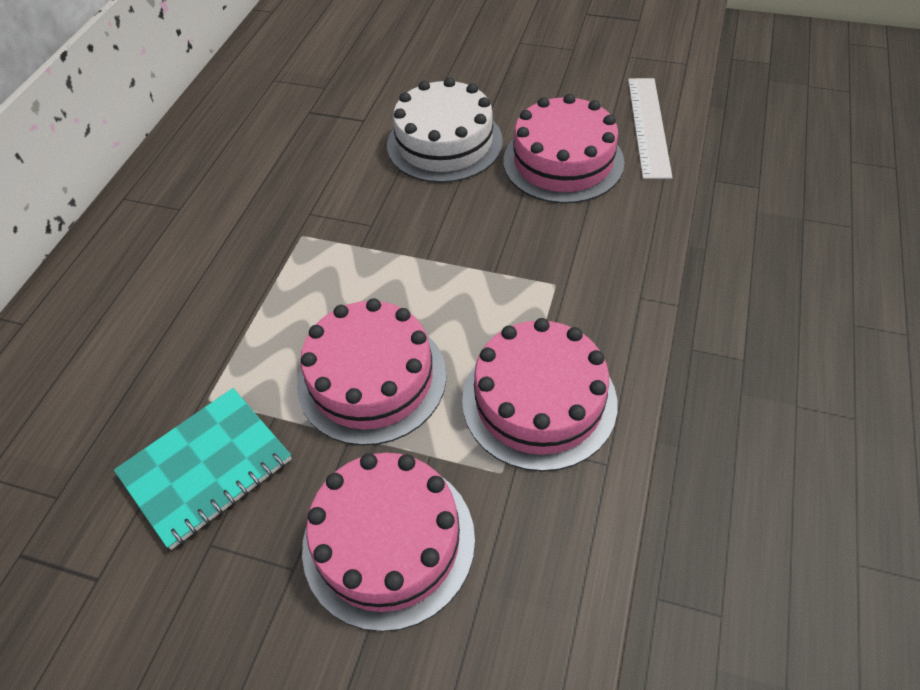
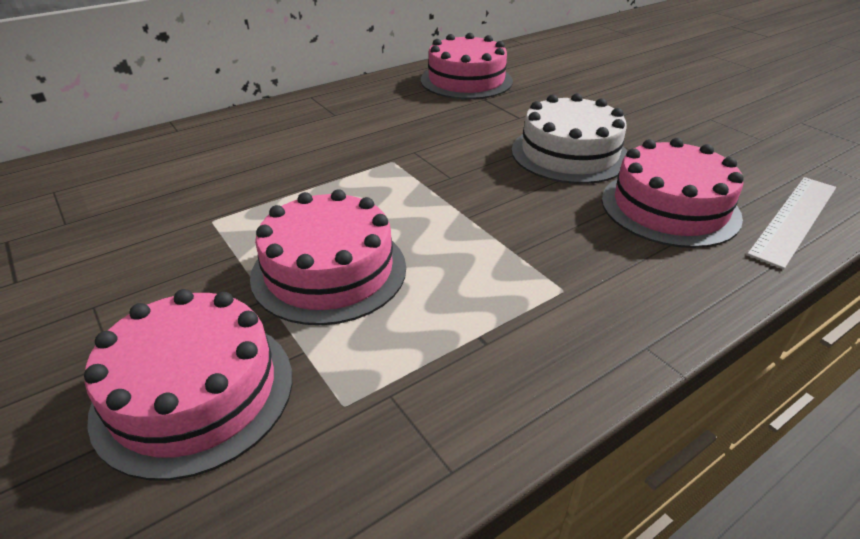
camera: 35 degrees right, 15 degrees down
turquoise notebook [114,388,292,550] -> none
pink cake [462,318,617,472] -> pink cake moved to [421,33,513,99]

